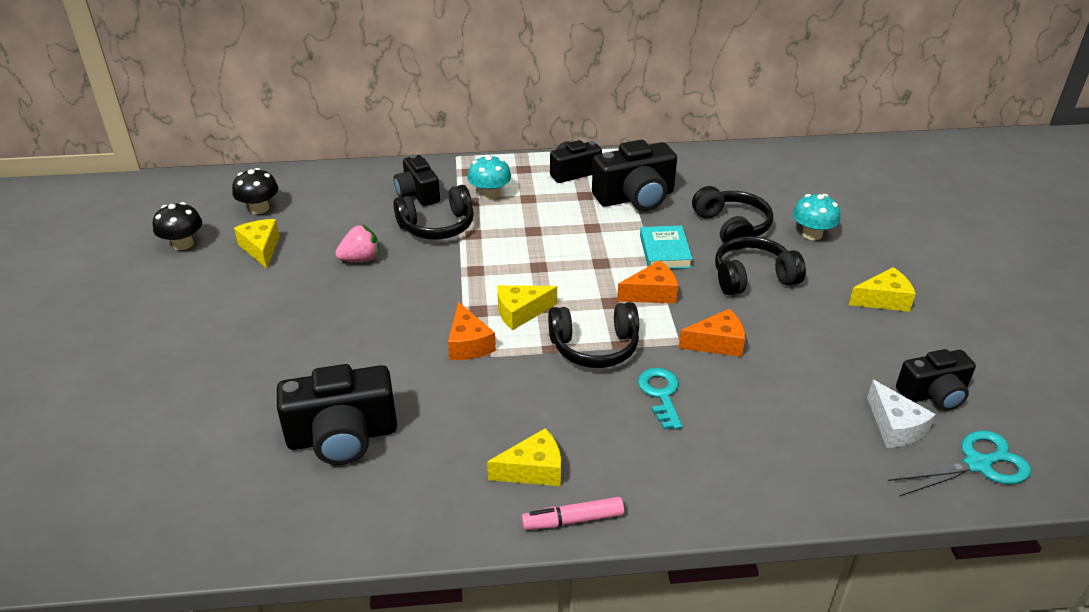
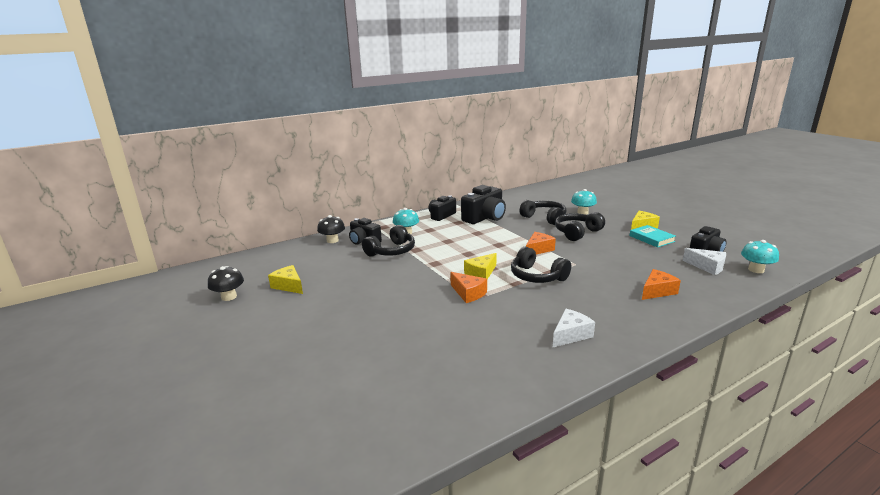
camera: 25 degrees left, 15 degrees down
black mushroom [232,168,278,214] -> black mushroom moved to [317,215,345,243]
black camera [277,364,397,465] -> none
pink strawberry [335,224,379,262] -> none
yellow cheese [487,428,561,486] -> white cheese [553,309,595,347]
pink marker [521,497,624,530] -> none
black headphones [548,302,639,368] -> black headphones turned 75 degrees clockwise [511,247,571,283]
turquoise key [638,368,682,430] -> none
turquoise book [640,226,693,269] -> turquoise book moved to [630,225,676,248]
orange cheese [679,309,745,357] -> orange cheese moved to [642,269,681,300]
turquoise scissors [888,430,1031,496] -> turquoise mushroom [741,240,779,273]

